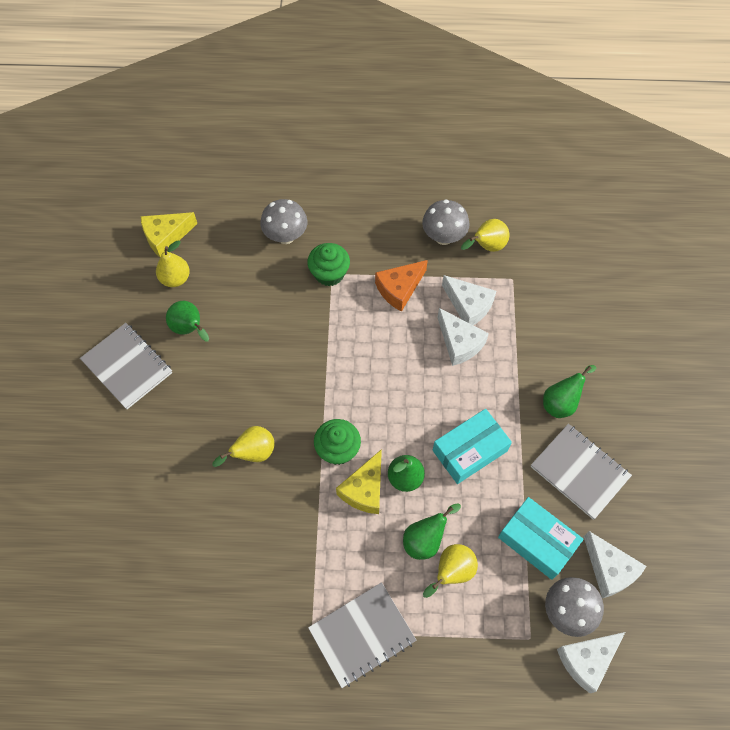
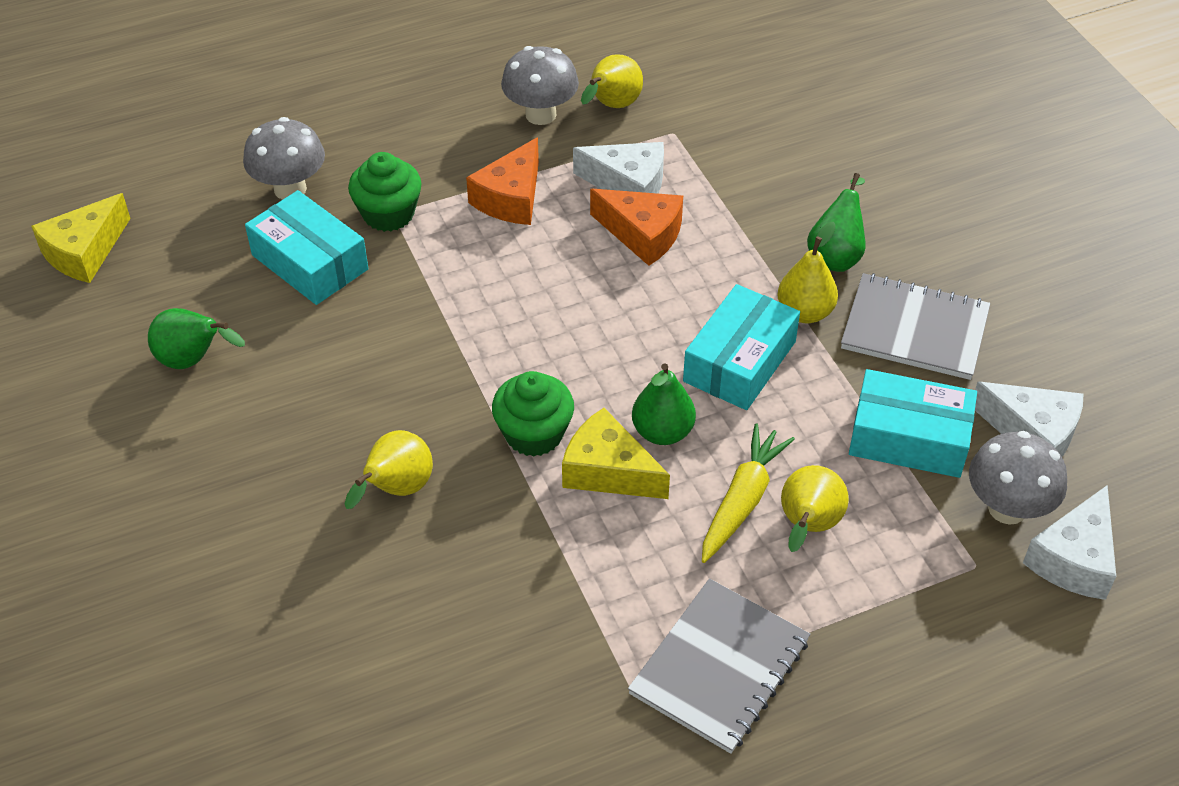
camera: 25 degrees left, 15 degrees down
grey notebook [80,323,172,409] -> none
yellow pear [156,240,190,287] -> yellow pear moved to [778,222,838,323]
yellow cheese [336,449,382,514] -> yellow cheese turned 120 degrees clockwise [562,408,670,499]
green pear [403,503,461,560] -> yellow carrot [702,423,795,563]
white cheese [437,308,489,366] -> orange cheese [590,189,683,266]
none -> turquoise box [245,190,368,305]

